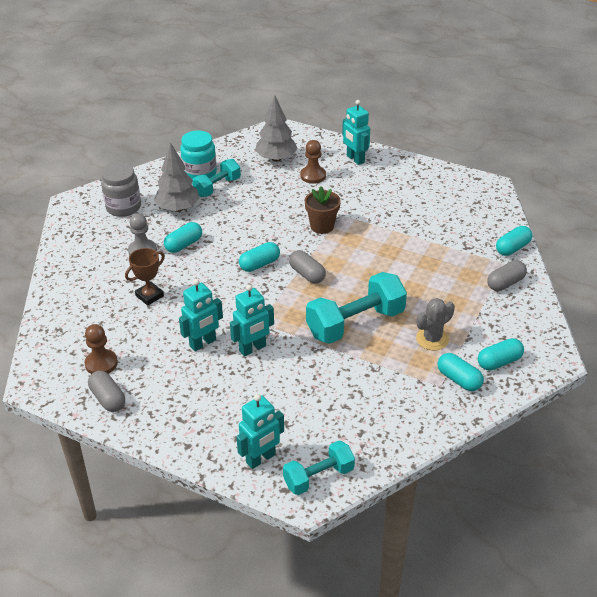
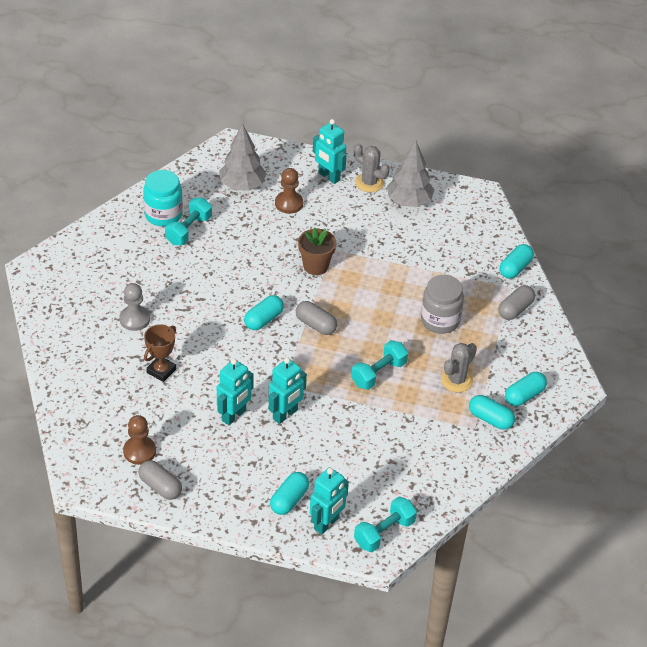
camera: 15 degrees left, 5 degrees up
grey jar [101,163,141,217] -> grey jar moved to [421,275,464,334]
grey tree [154,142,200,212] -> grey tree moved to [387,140,434,207]
turquoise capsule [164,222,202,253] -> turquoise capsule moved to [270,472,309,515]
turquoise dumbbell [306,272,407,344] -> turquoise dumbbell [351,340,408,390], size x0.60
none -> grey cactus [354,143,389,193]

